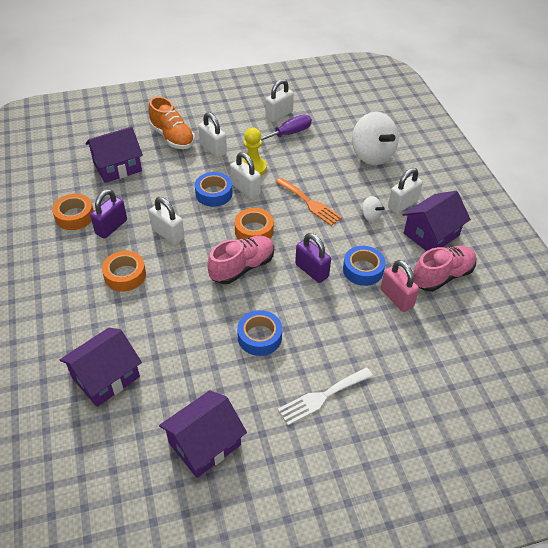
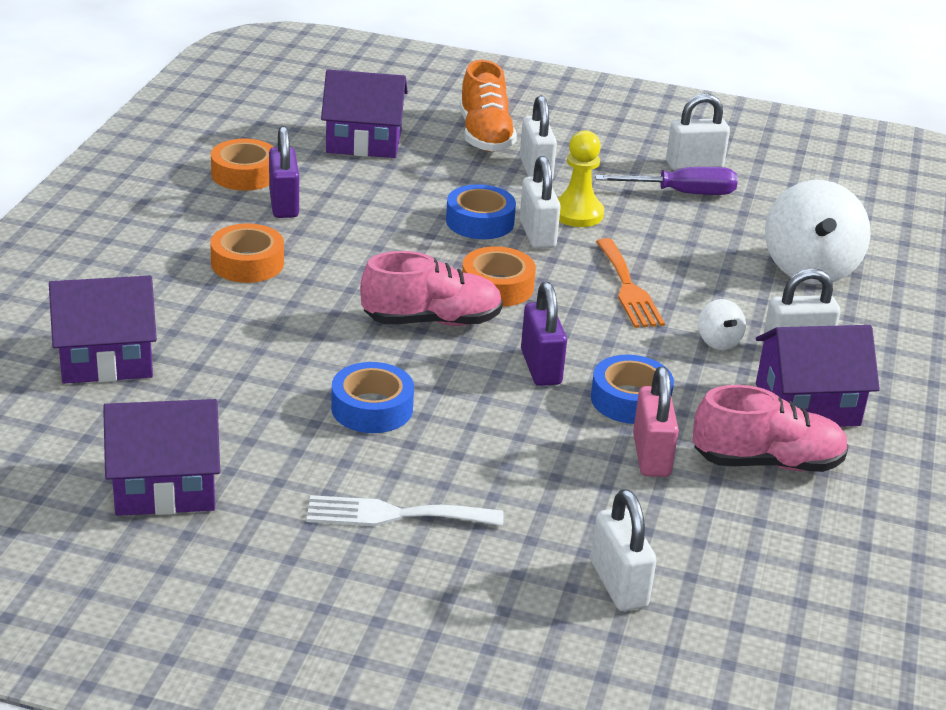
camera: 30 degrees right, 15 degrees down
purple padlock [90,189,127,239] -> purple padlock turned 75 degrees counterclockwise [269,126,299,218]
white padlock [149,197,185,245] -> white padlock moved to [591,489,657,611]

